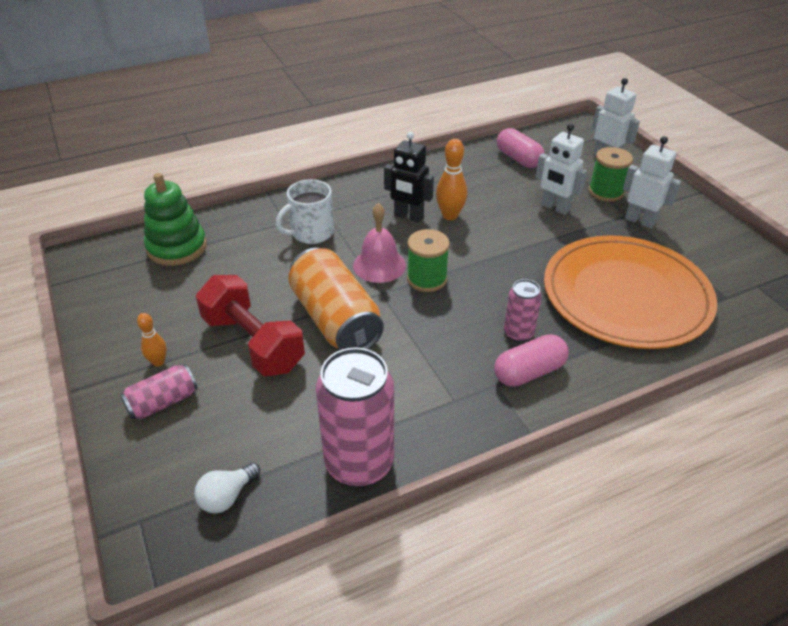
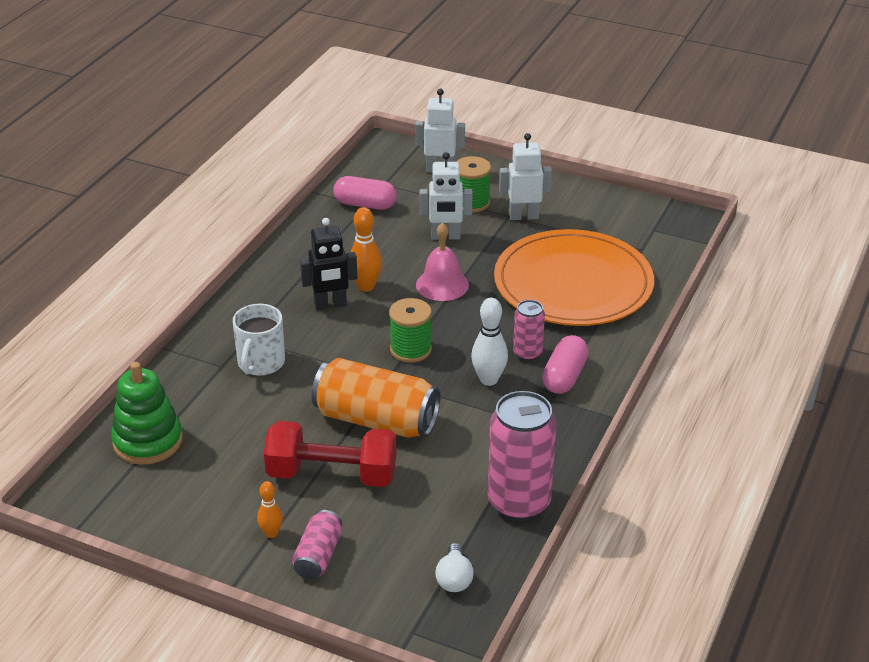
camera: 40 degrees left, 5 degrees down
pink bell [353,203,406,283] -> pink bell moved to [416,222,469,301]
none -> white bowling pin [471,298,508,386]

